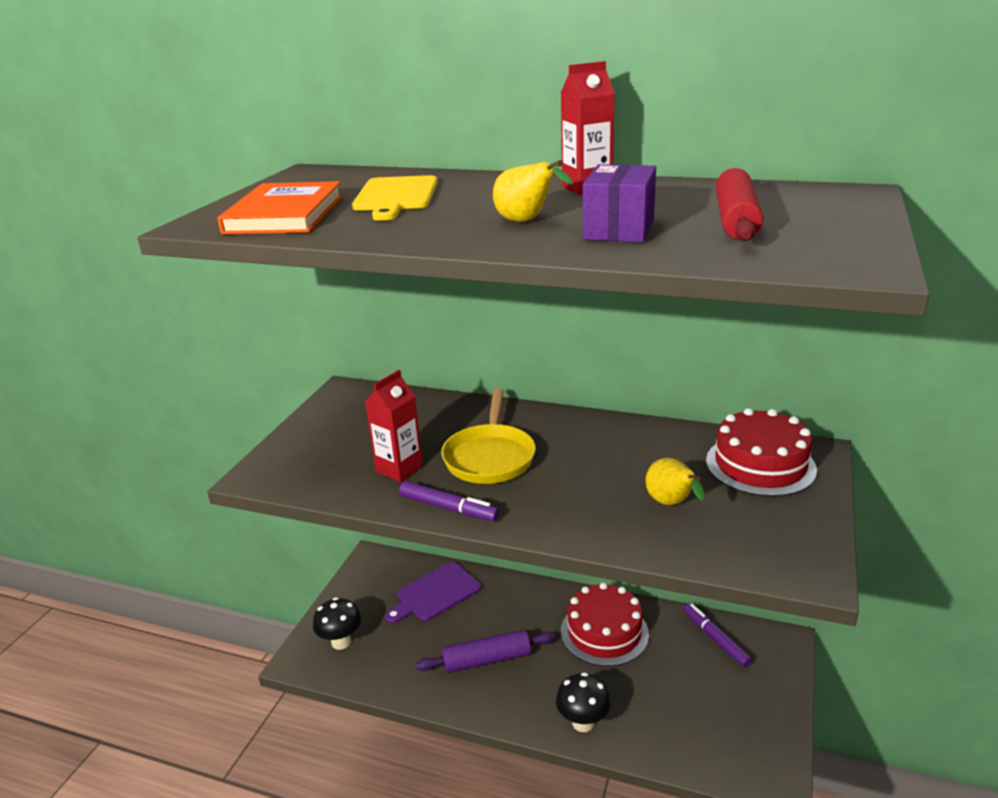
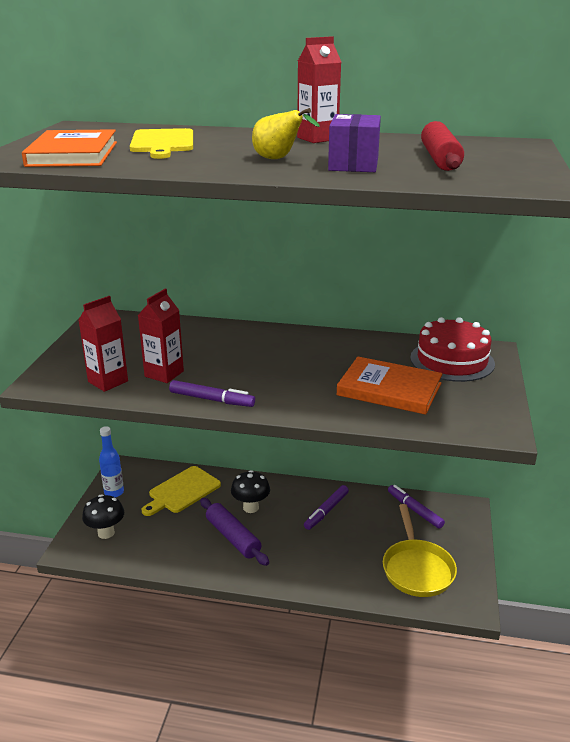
camera: 10 degrees left, 0 degrees up
purple cutting board [385,562,481,624] -> yellow cutting board [142,466,221,516]
purple rolling pin [416,630,555,673] -> purple rolling pin turned 75 degrees clockwise [200,498,269,566]
yellow pan [441,388,536,484] -> yellow pan moved to [383,504,457,597]
black mushroom [556,672,611,732] -> black mushroom moved to [231,470,270,513]
red cake [561,582,649,667] -> purple marker [304,485,349,530]
yellow pear [646,458,705,505] -> orange book [337,357,443,415]
none -> red carton [78,296,128,392]
none -> blue bottle [99,426,124,497]

